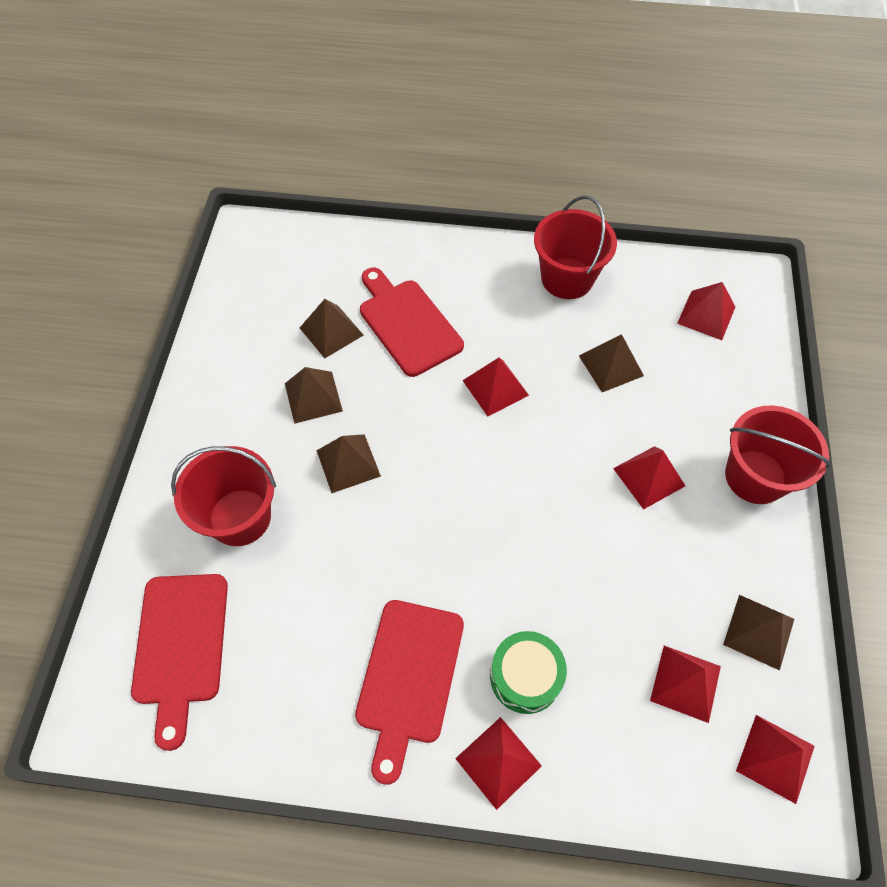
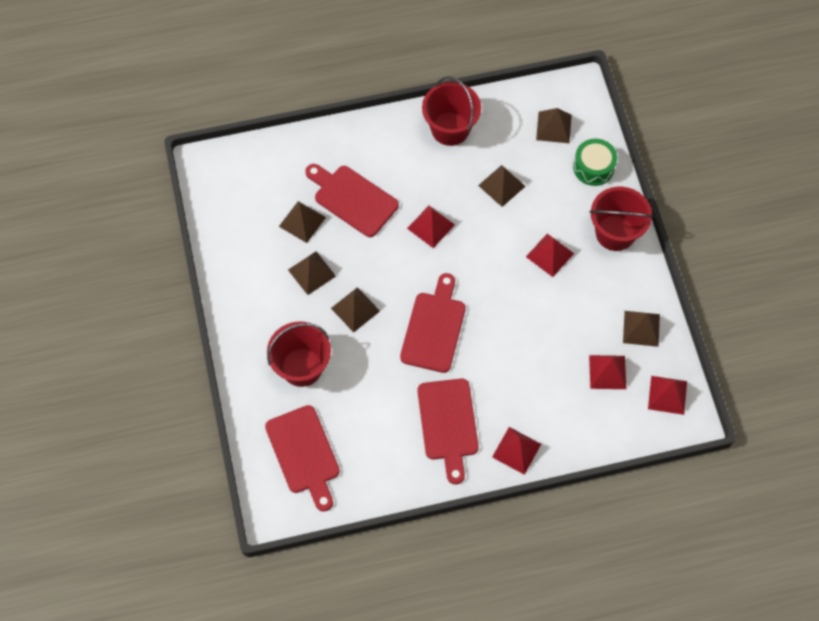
camera: 20 degrees left, 5 degrees up
green drum [490,631,567,714] -> green drum moved to [573,139,617,186]
red pyramid [677,282,735,340] -> brown pyramid [536,108,572,143]
none -> red cutting board [400,273,466,373]

